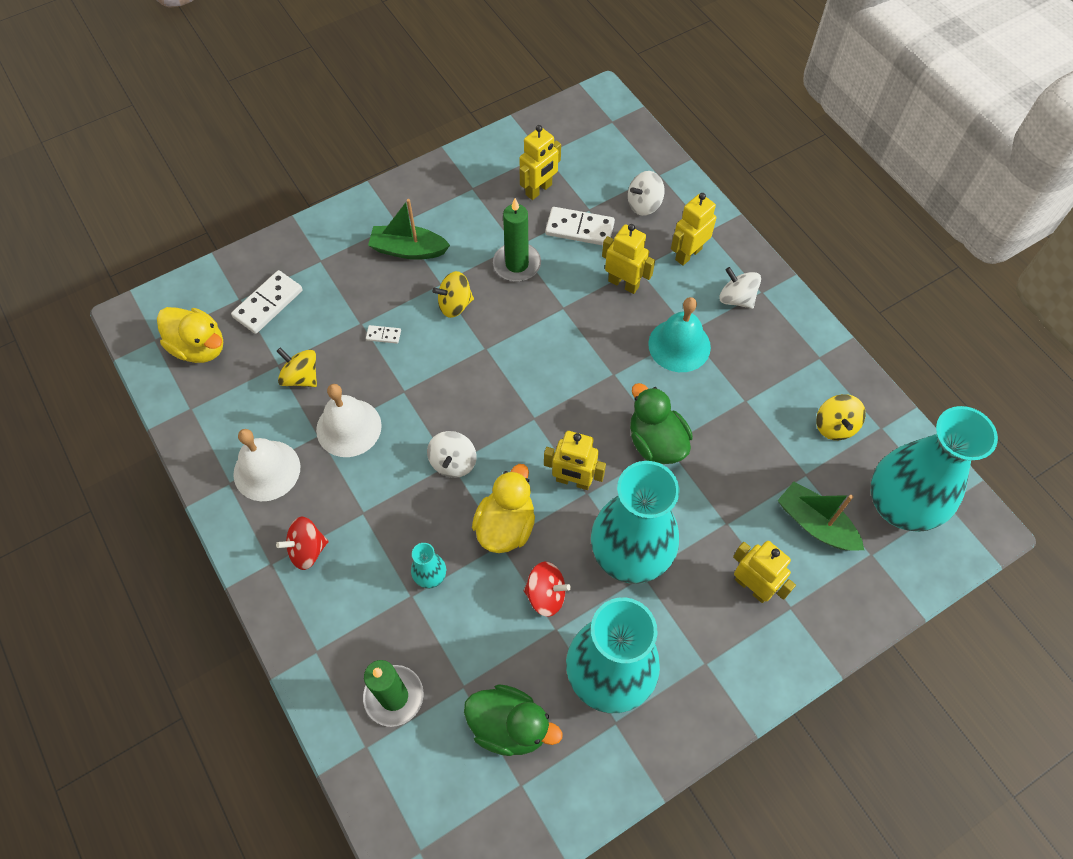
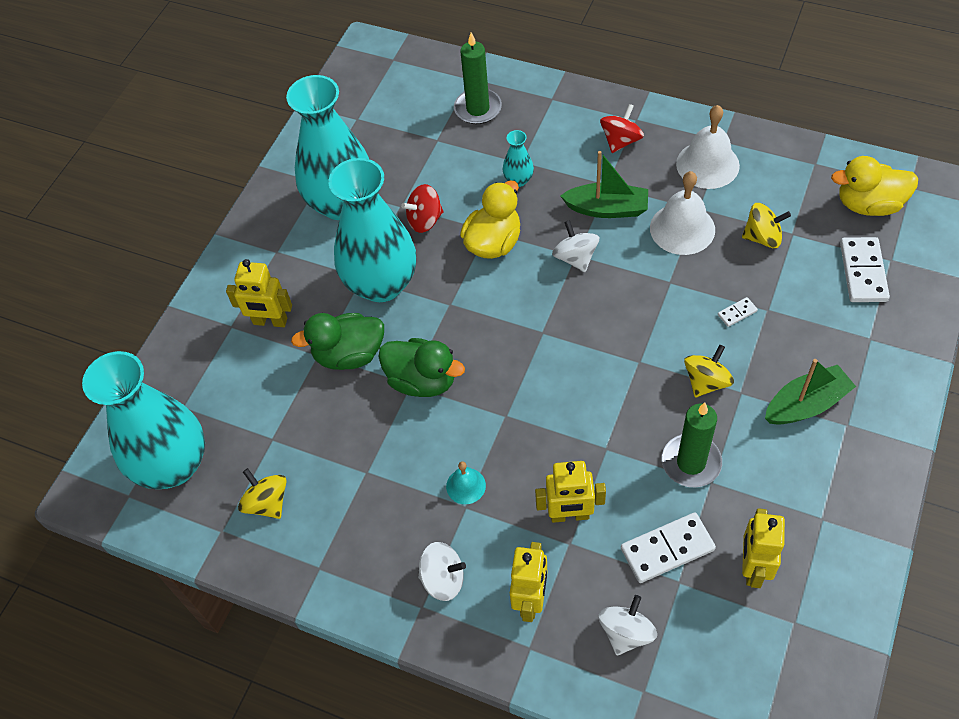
camera: 150 degrees right, 5 degrees down
green duck [464,685,562,756] -> green duck moved to [291,313,384,370]
yellow duck [472,464,535,553] -> yellow duck turned 135 degrees counterclockwise [460,180,520,259]
yellow robot [544,431,606,490] -> none
turquoise bell [648,297,711,372] -> turquoise bell [446,461,486,504], size x0.54
green boat [778,482,864,551] -> green boat moved to [560,151,648,218]

